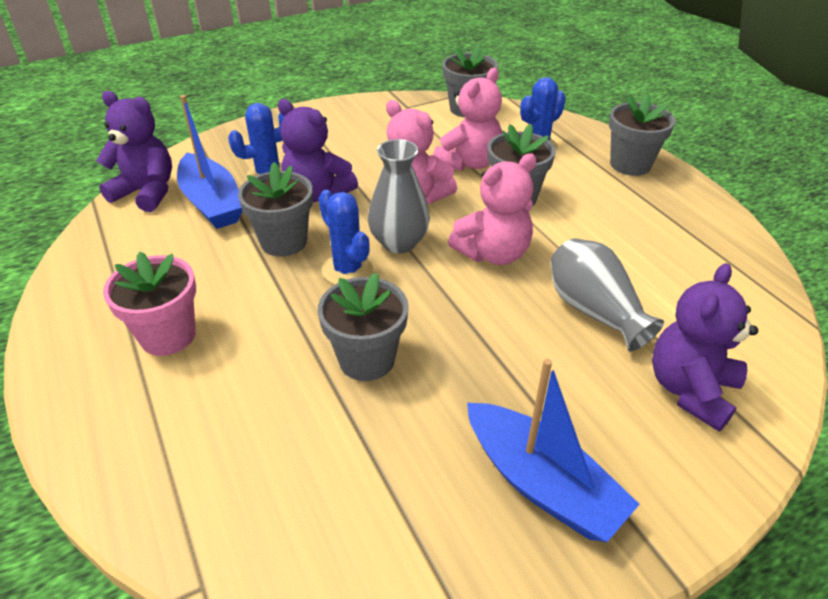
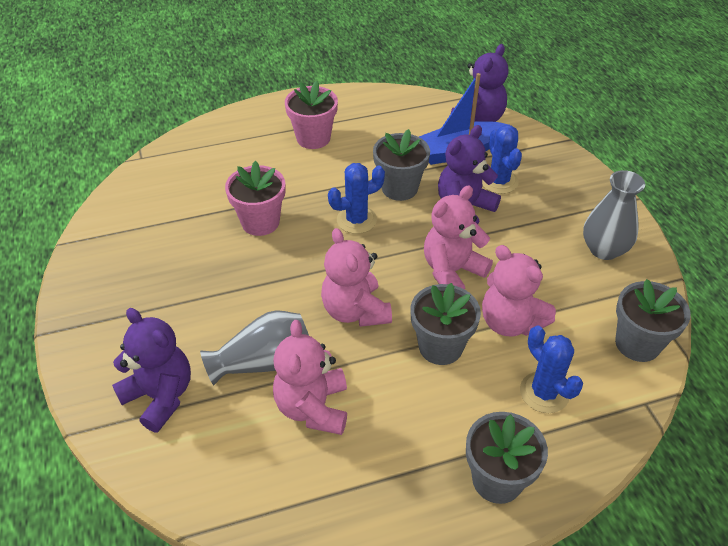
camera: 100 degrees right, 5 degrees up
grey flower pot [318,273,409,381] -> pink flower pot [225,161,285,236]
grey vase [368,139,430,253] -> grey vase moved to [583,170,645,260]
blue boat [467,358,640,542] -> none
none -> pink teddy bear [273,320,347,435]

